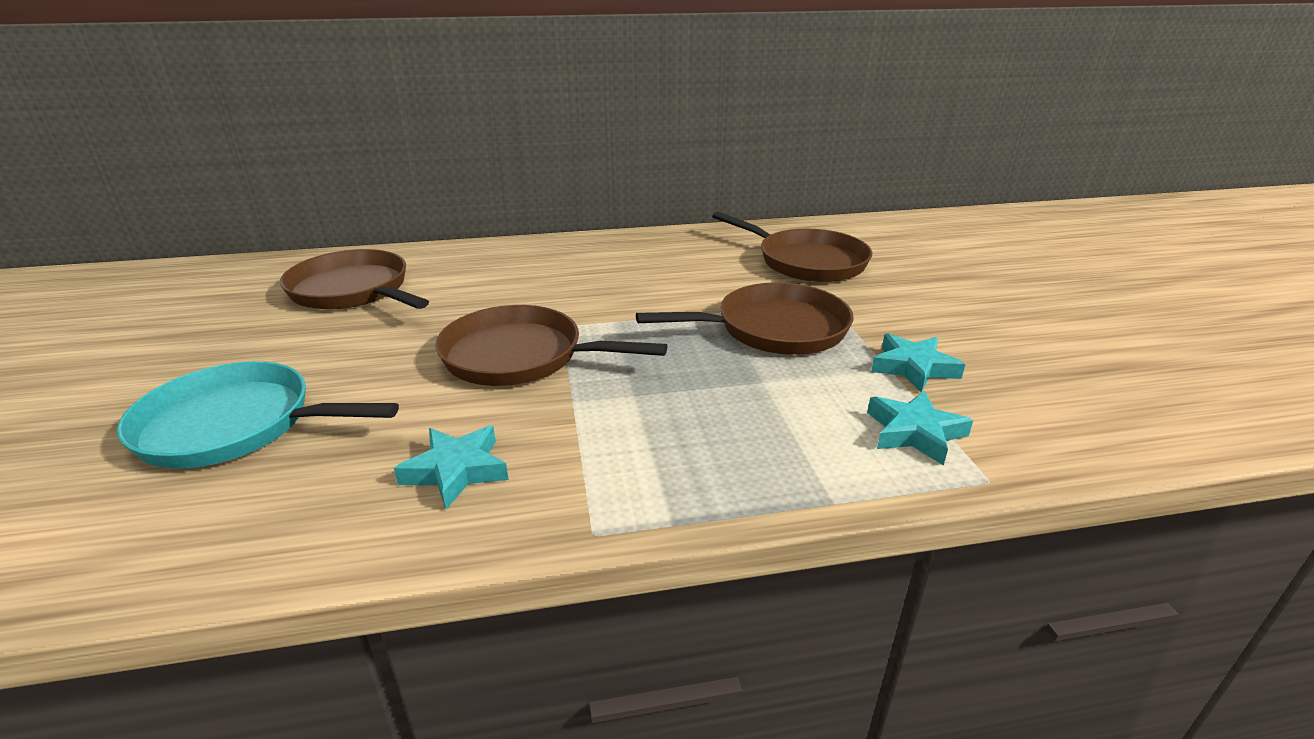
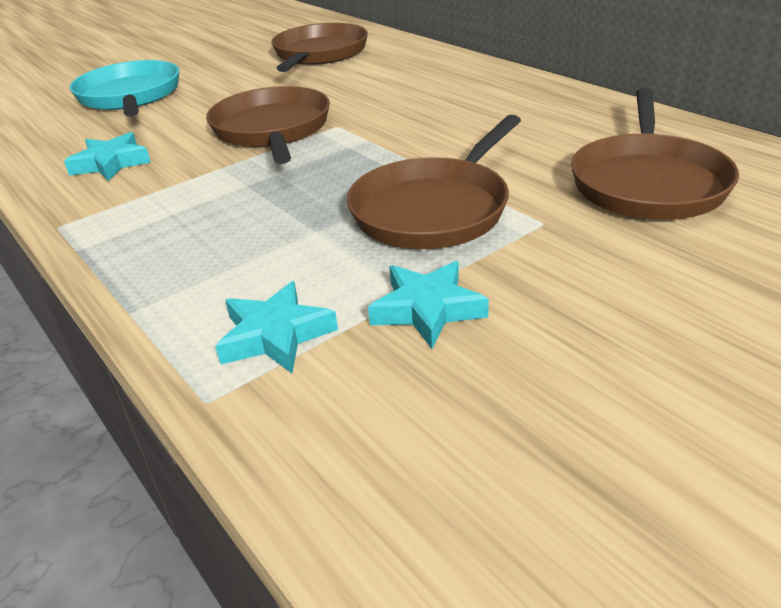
camera: 65 degrees right, 5 degrees up
brown pan [636,282,853,355] -> brown pan turned 75 degrees clockwise [347,115,521,249]

